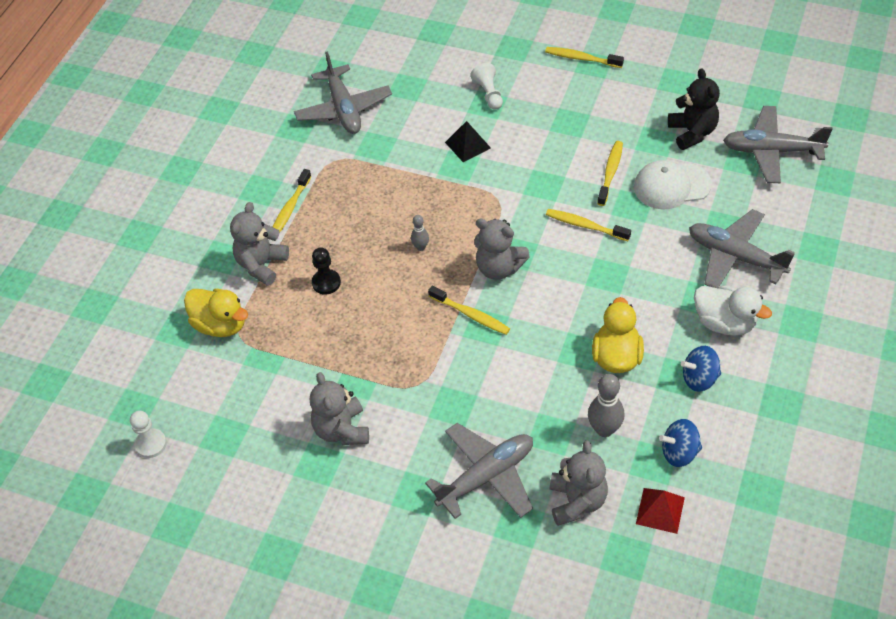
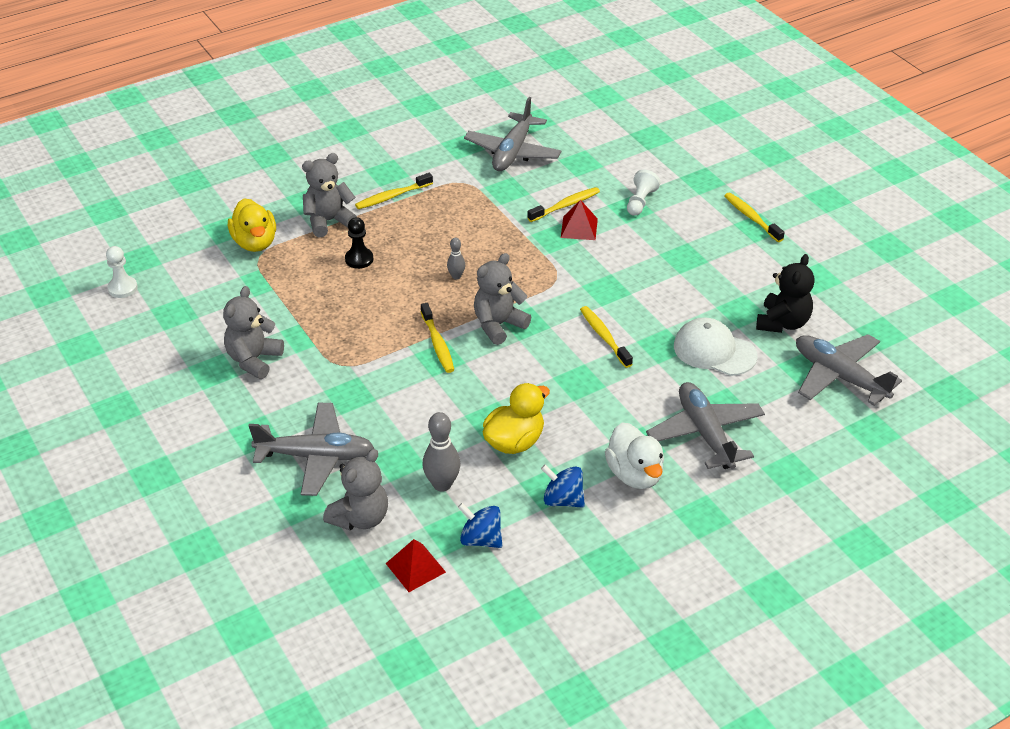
camera: 35 degrees right, 10 degrees down
black pyramid [445,121,491,162] -> red pyramid [561,200,598,240]
grey teddy bear [474,218,530,280] -> grey teddy bear turned 75 degrees clockwise [474,253,531,345]
yellow toothbrush [597,141,623,206] -> yellow toothbrush moved to [527,187,600,222]

